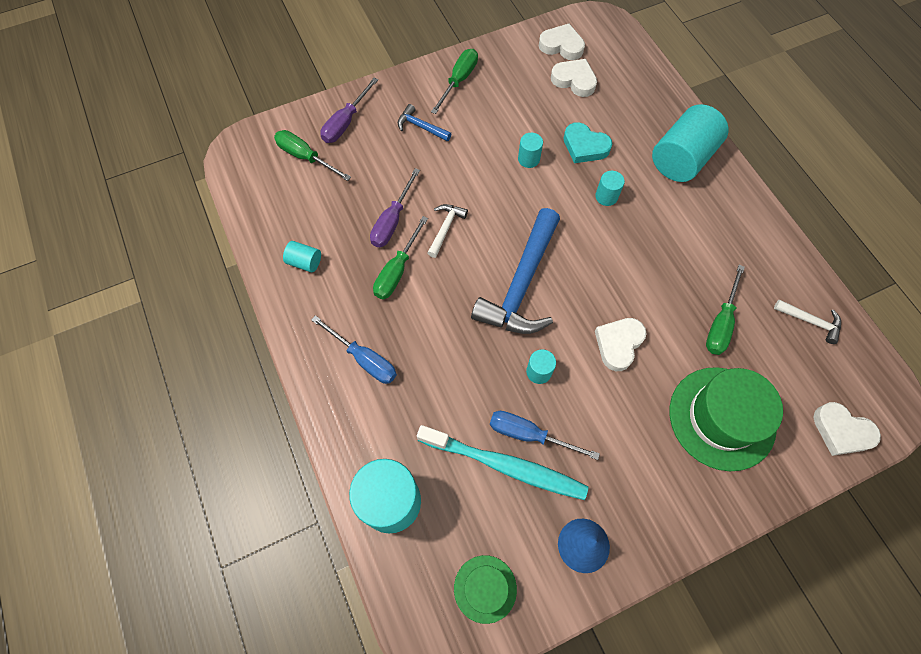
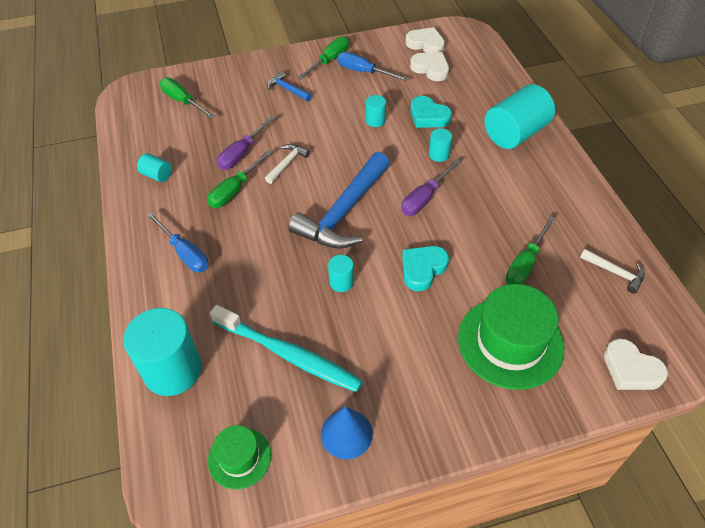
camera: 10 degrees right, 15 degrees down
purple screwdriver [321,78,378,143] -> purple screwdriver moved to [401,159,461,216]
blue screwdriver [490,411,600,460] -> blue screwdriver moved to [338,52,409,81]
white heart [595,318,647,371] -> turquoise heart [402,246,449,291]

